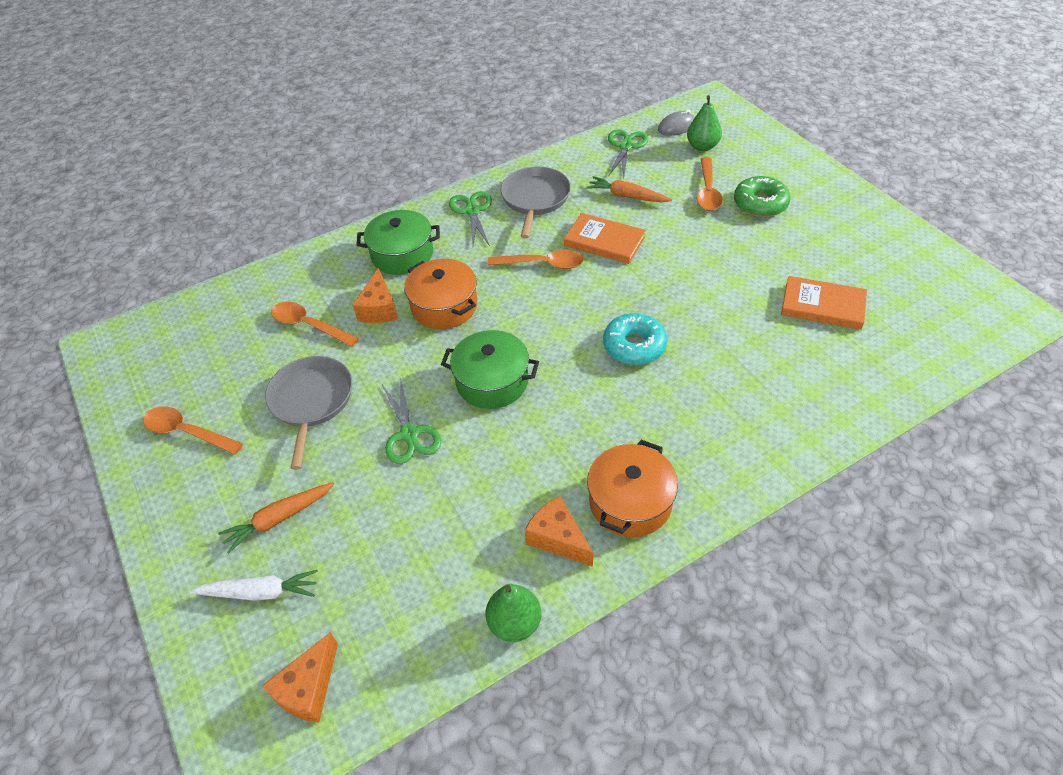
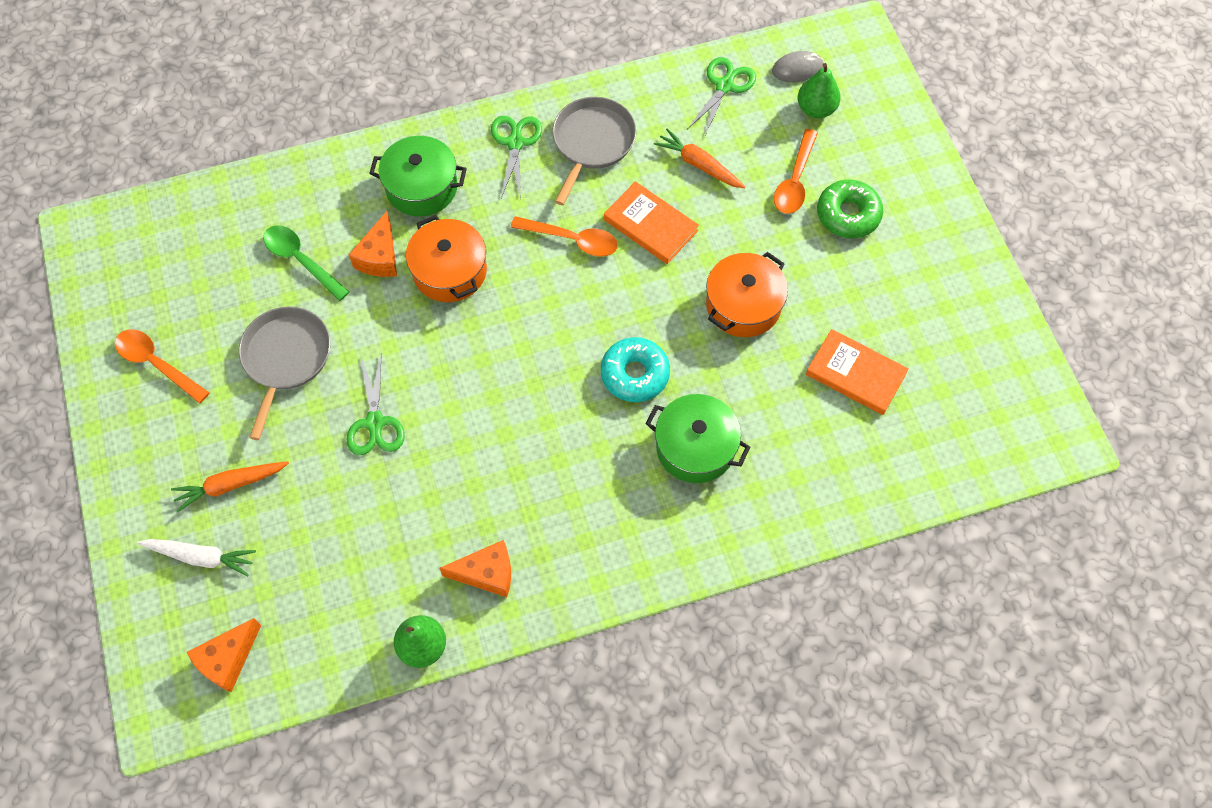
camera: 10 degrees right, 15 degrees up
orange spoon [271,301,359,347] -> green spoon [263,225,350,301]
green pot [441,330,539,409] -> green pot moved to [646,394,750,483]
orange cheese [525,496,593,567] -> orange cheese turned 120 degrees clockwise [439,540,511,597]
orange pot [587,440,678,537] -> orange pot moved to [706,252,788,337]

